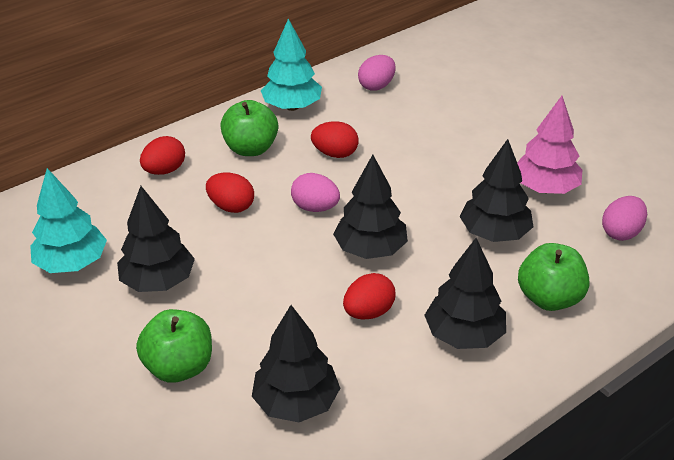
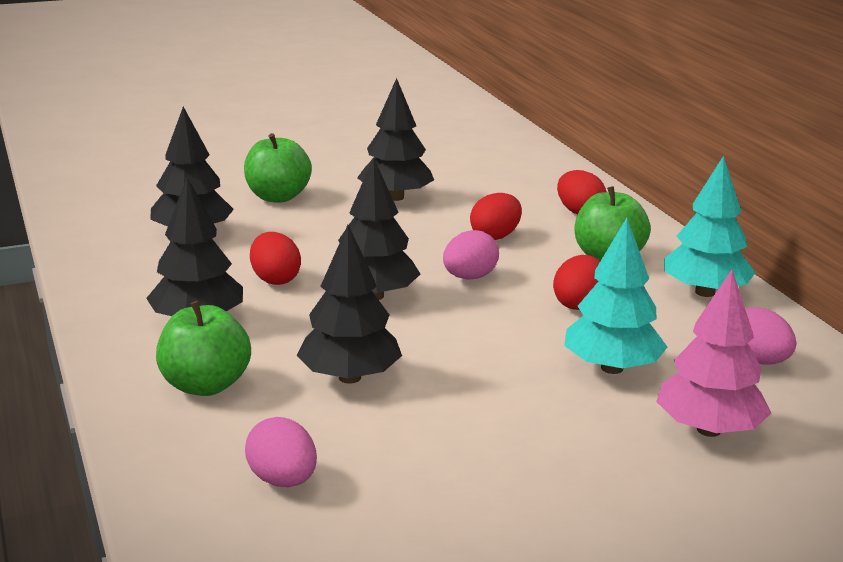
camera: 105 degrees right, 15 degrees down
turquoise tree [30,168,107,273] -> turquoise tree moved to [564,218,667,374]
pink tree [517,96,582,194] -> pink tree moved to [656,269,771,437]

